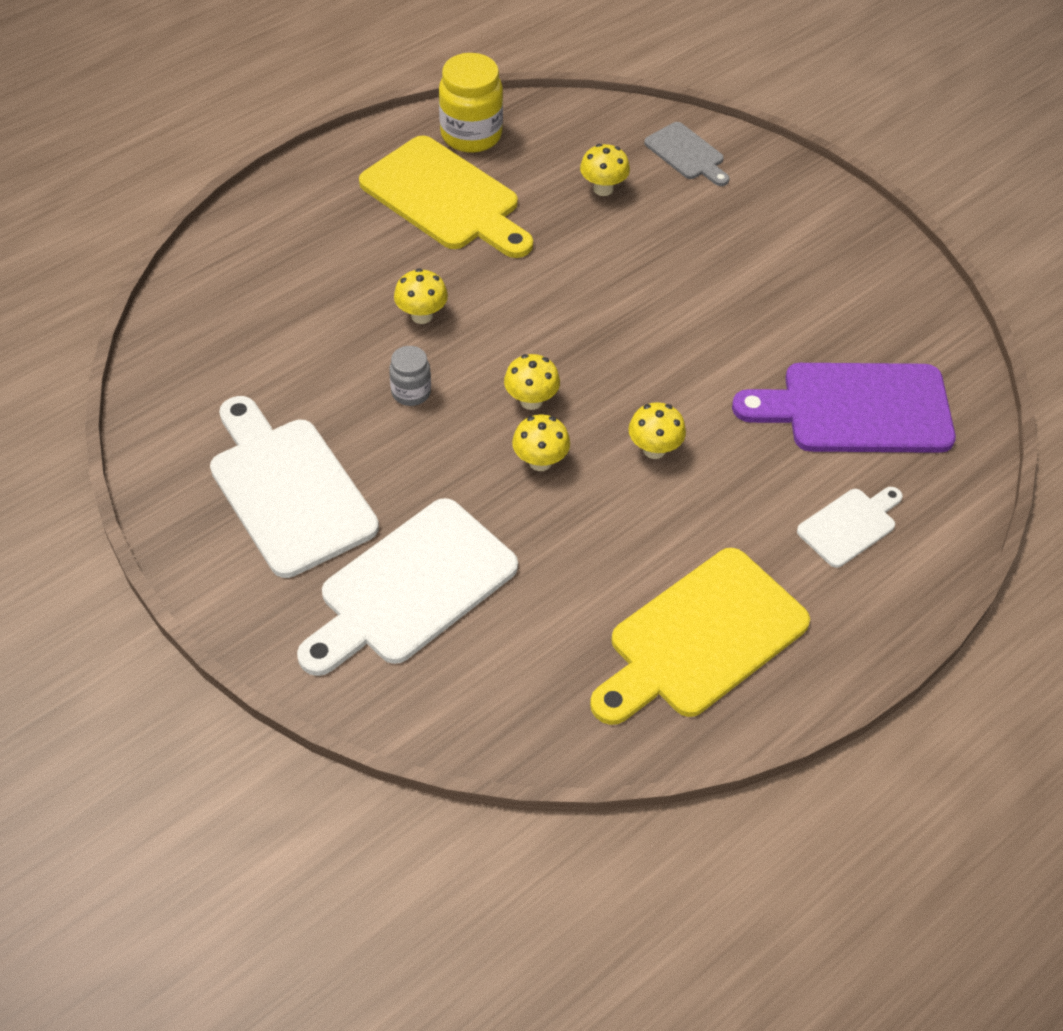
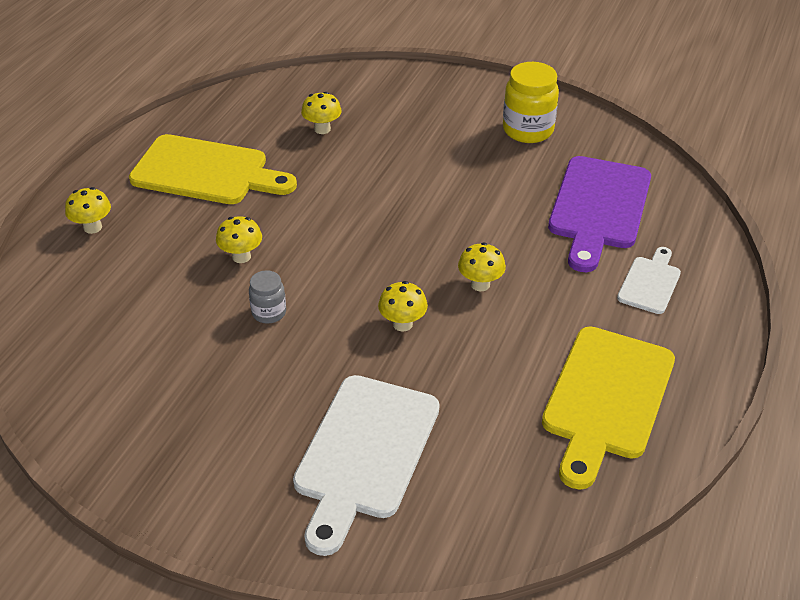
camera: 25 degrees left, 10 degrees down
white cutting board [210,396,379,578] -> none
yellow jar [439,53,503,153] -> yellow jar moved to [503,62,559,143]
yellow mushroom [504,354,560,410] -> yellow mushroom moved to [65,187,111,234]
grey cutting board [644,122,730,186] -> none
purple cutting board [732,363,956,453] -> purple cutting board turned 45 degrees counterclockwise [548,156,651,272]

